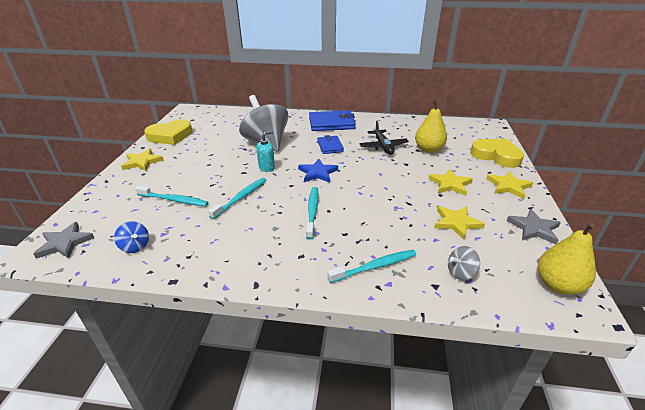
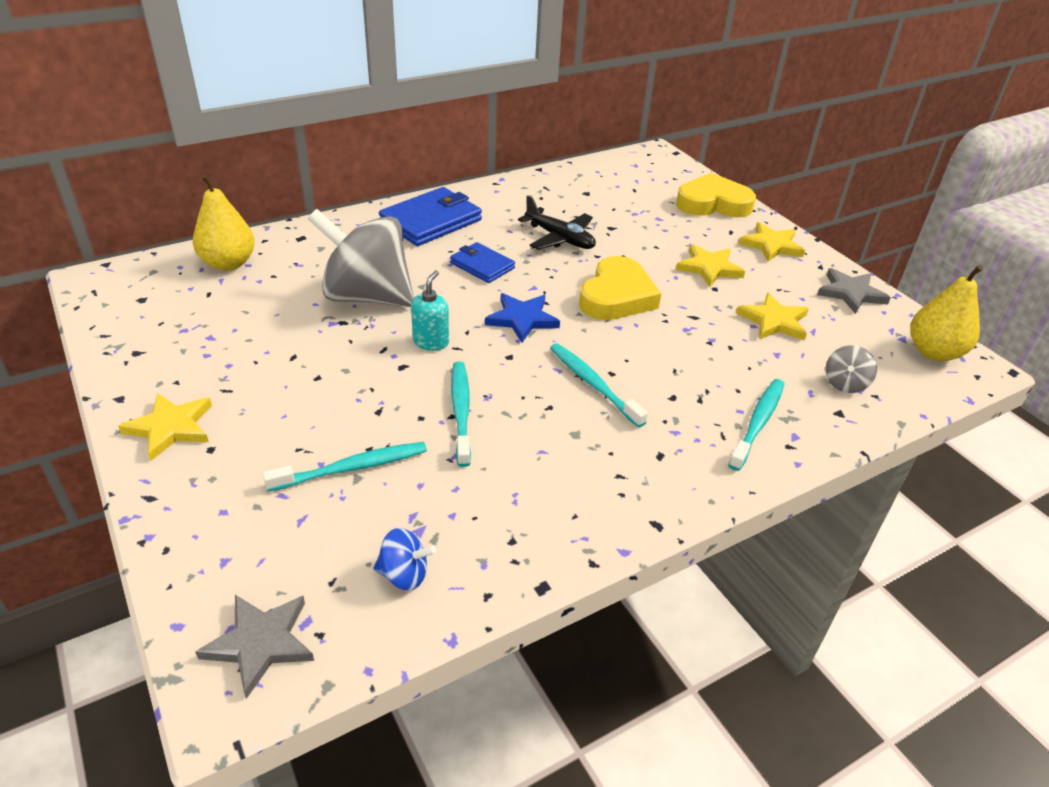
camera: 40 degrees left, 5 degrees up
yellow heart [144,119,192,145] -> yellow heart moved to [579,256,661,320]
yellow pear [415,100,447,153] -> yellow pear moved to [193,174,255,271]

